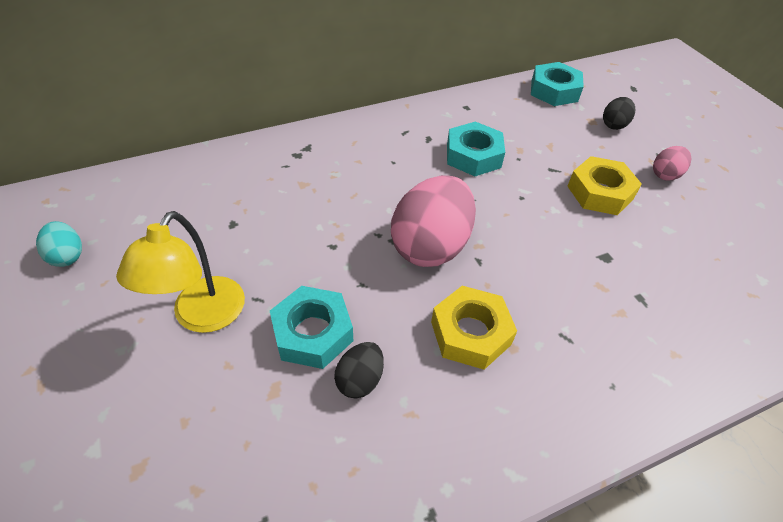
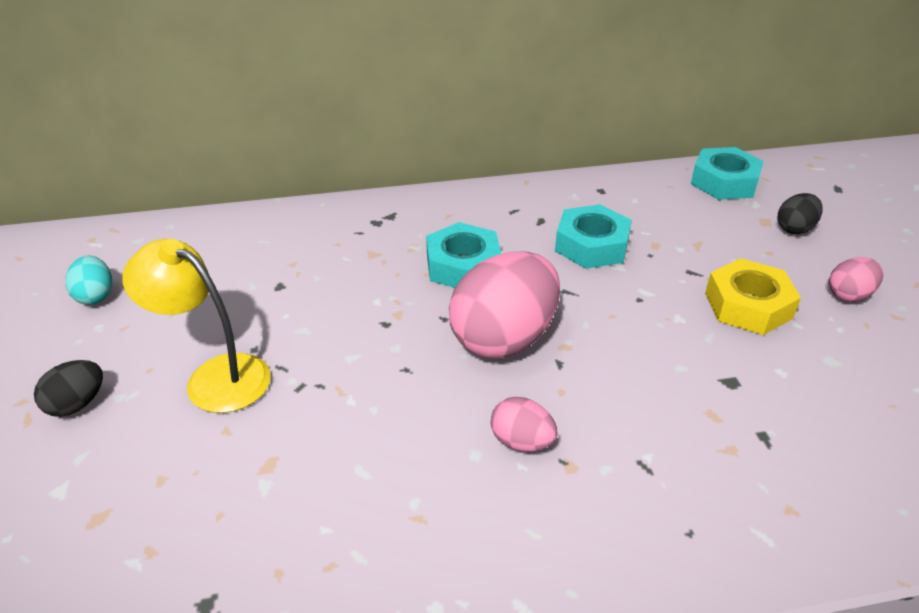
camera: 15 degrees right, 10 degrees down
yellow lamp [116,211,245,333] -> yellow lamp turned 90 degrees clockwise [122,239,271,413]
turquoise nut [270,286,353,369] -> turquoise nut moved to [426,222,501,288]
black egg [334,342,384,399] -> black egg moved to [34,360,103,417]
yellow nut [431,286,517,370] -> pink egg [491,397,558,452]

